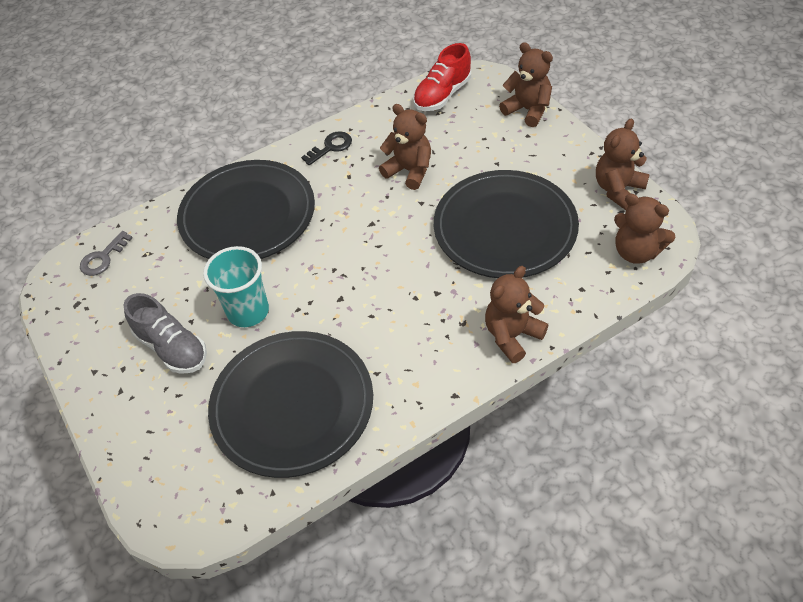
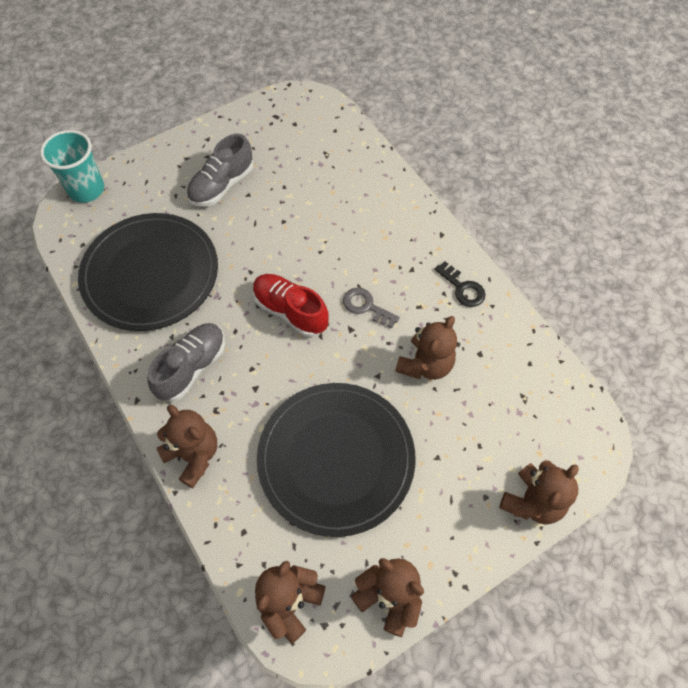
camera: 85 degrees right, 10 degrees up
grey key [80,231,133,276] -> grey key moved to [343,287,400,329]
black plate [177,160,315,259] -> none
turquoise cup [203,246,269,327] -> turquoise cup moved to [40,130,104,203]
red shoe [413,43,471,111] -> red shoe moved to [253,274,329,337]
none -> grey shoe [147,323,225,401]

